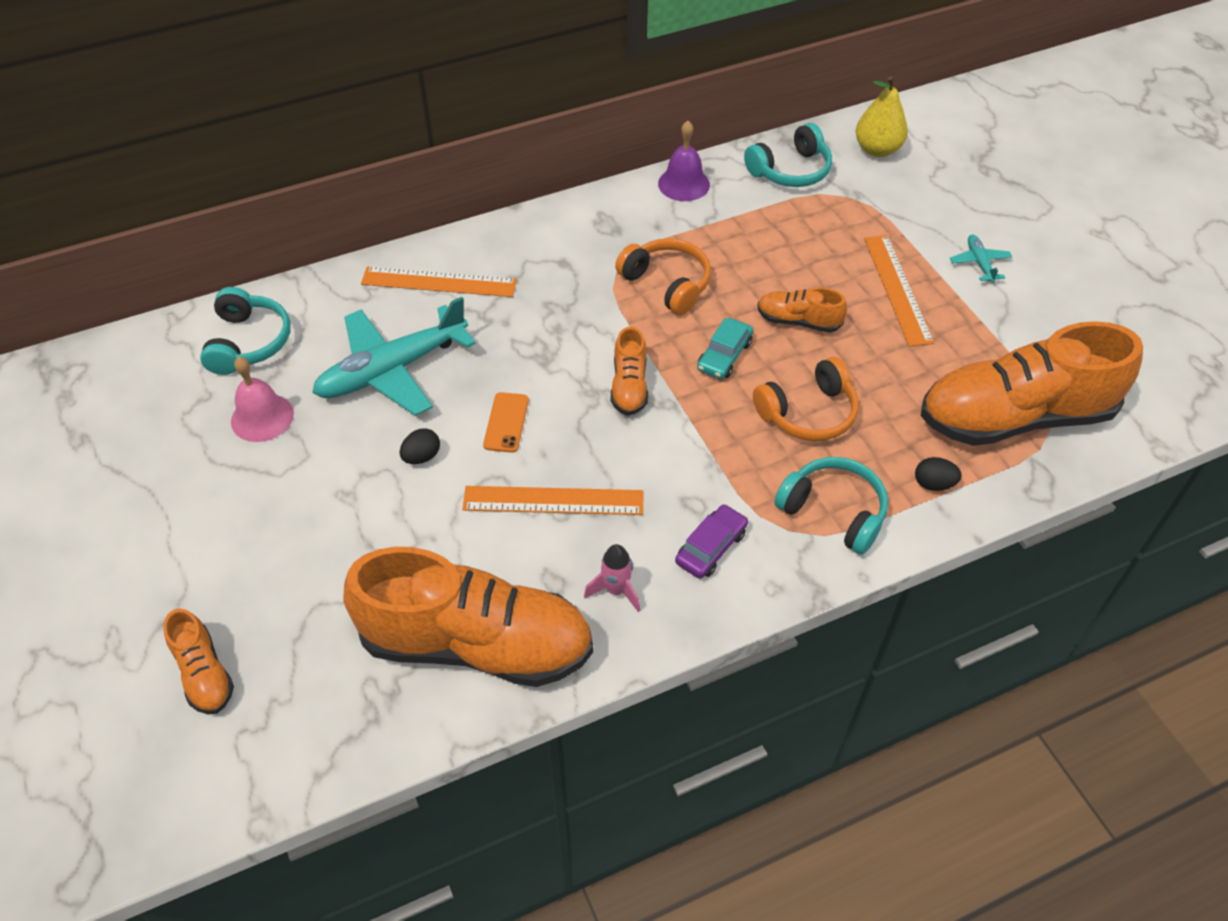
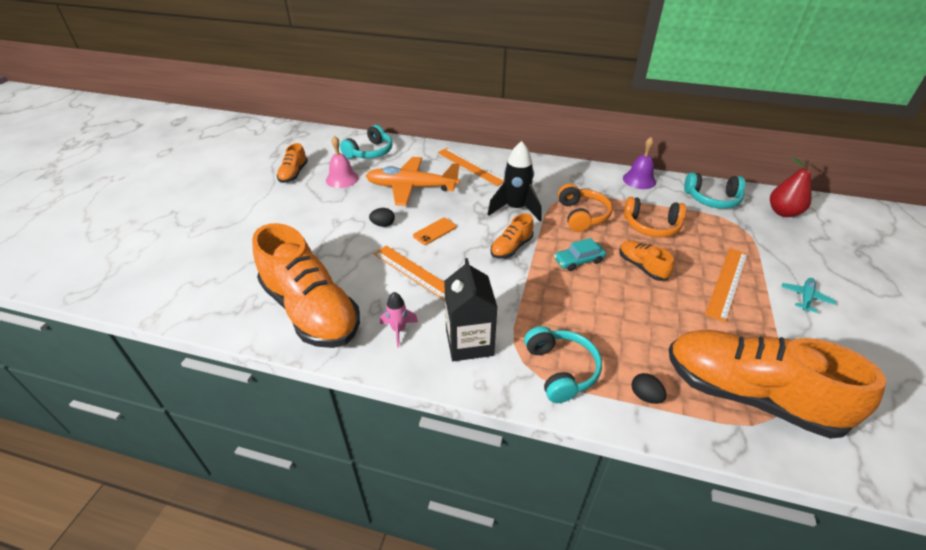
camera: 40 degrees right, 10 degrees down
orange shoe [163,608,234,714] -> orange shoe moved to [277,143,308,183]
turquoise plane [312,297,476,416] -> orange plane [366,157,460,206]
purple car [675,504,748,579] -> black carton [444,258,498,361]
orange headphones [753,357,859,441] -> orange headphones moved to [624,197,686,238]
yellow pear [855,76,908,157] -> red pear [770,157,812,217]
none -> black rocket [488,141,542,221]

